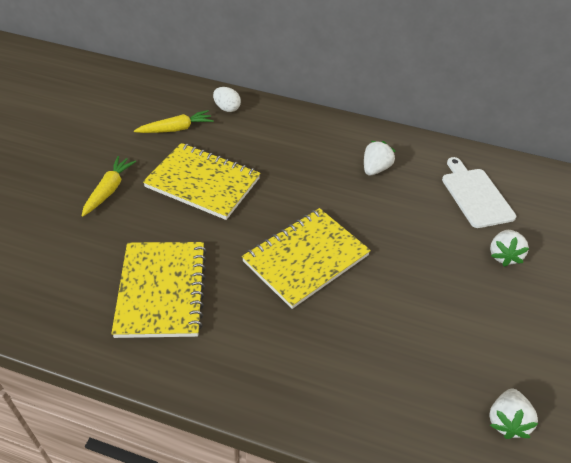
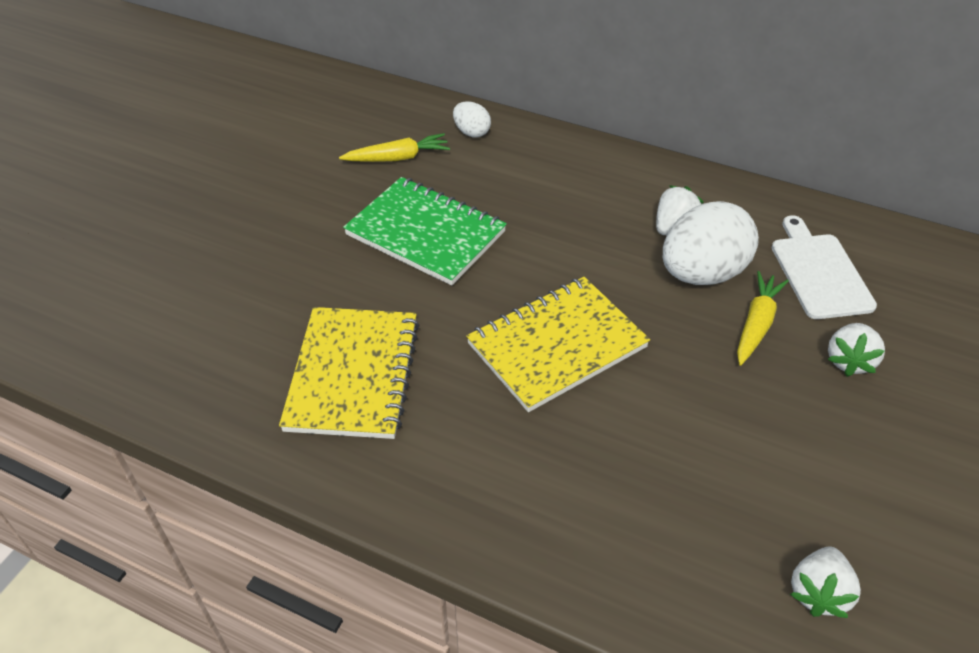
camera: 10 degrees right, 0 degrees up
yellow carrot [82,156,136,217] -> yellow carrot moved to [737,271,789,366]
yellow notebook [143,143,260,220] -> green notebook [343,177,507,286]
none -> white egg [663,201,759,285]

